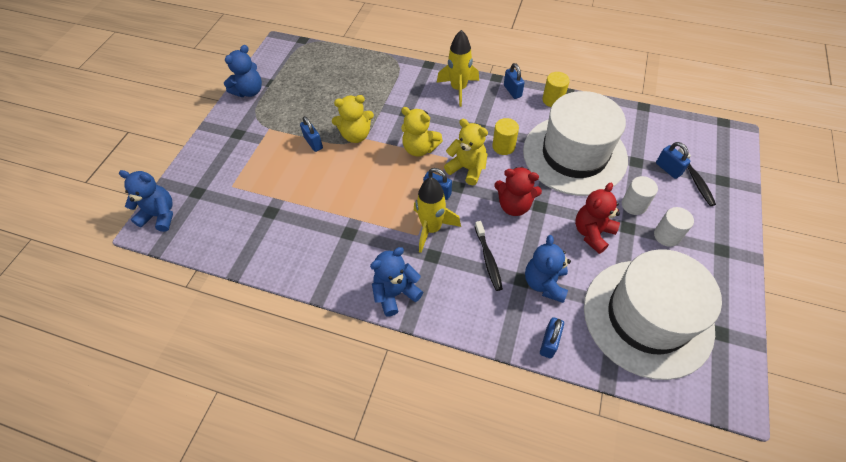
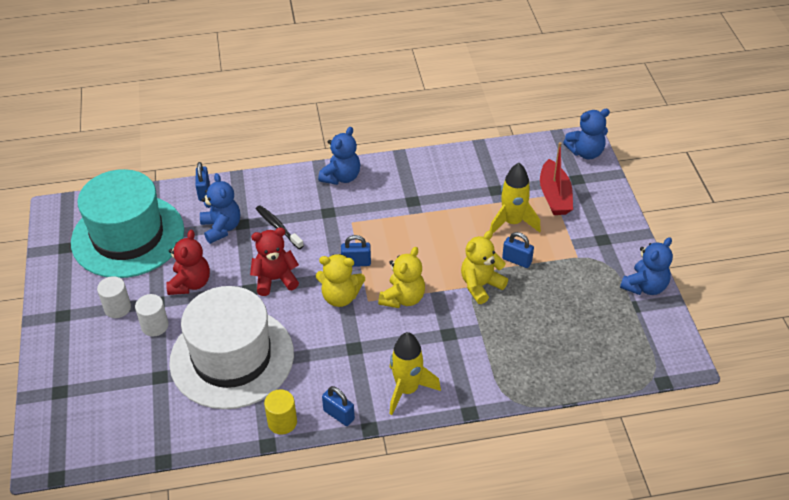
camera: 150 degrees right, 10 degrees down
blue teddy bear [224,45,262,97] -> blue teddy bear turned 150 degrees counterclockwise [620,237,673,295]
yellow teddy bear [401,107,443,157] -> yellow teddy bear turned 120 degrees clockwise [378,247,425,308]
yellow rocket [414,177,461,253] -> yellow rocket moved to [490,163,541,233]
yellow cylinder [492,118,519,155] -> none
white hat [584,249,722,380] -> turquoise hat [71,169,184,278]
blue padlock [656,142,690,179] -> none
black toothbrush [678,147,716,206] -> none
none -> red boat [540,142,573,215]

